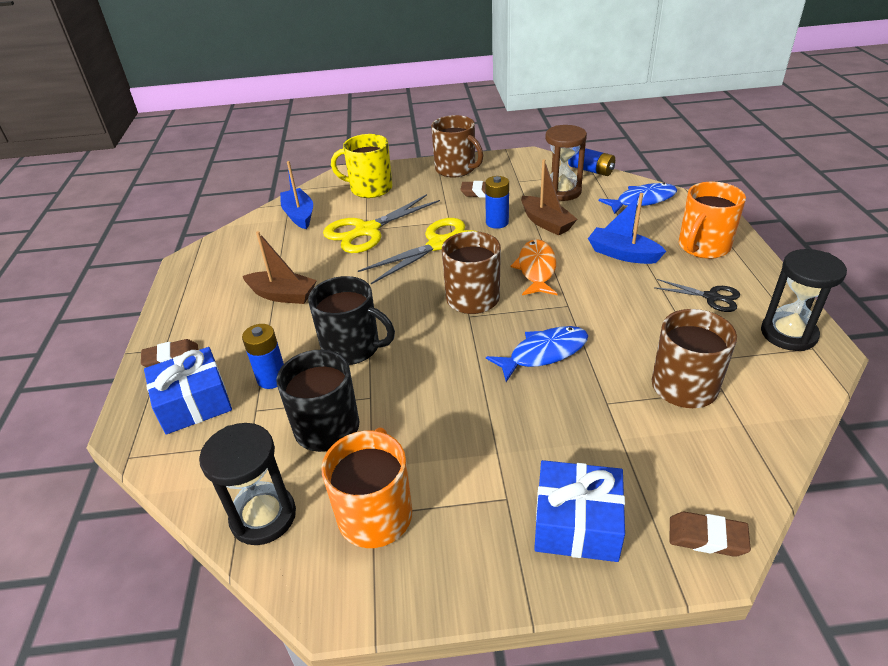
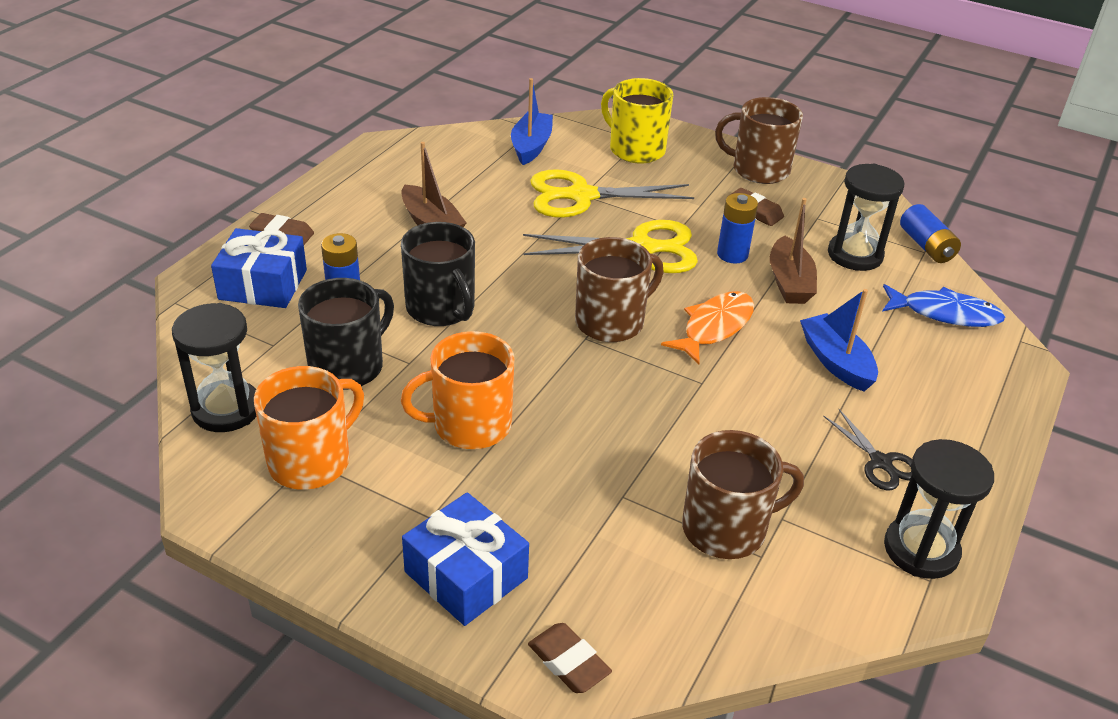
camera: 30 degrees right, 0 degrees up
brown mug [431,115,483,177] -> brown mug turned 120 degrees clockwise [715,97,803,184]
blue fish [486,326,588,382] -> none
brown hourglass [545,125,587,201] -> black hourglass [828,164,905,271]
orange mug [679,182,746,259] -> orange mug moved to [401,331,515,449]

